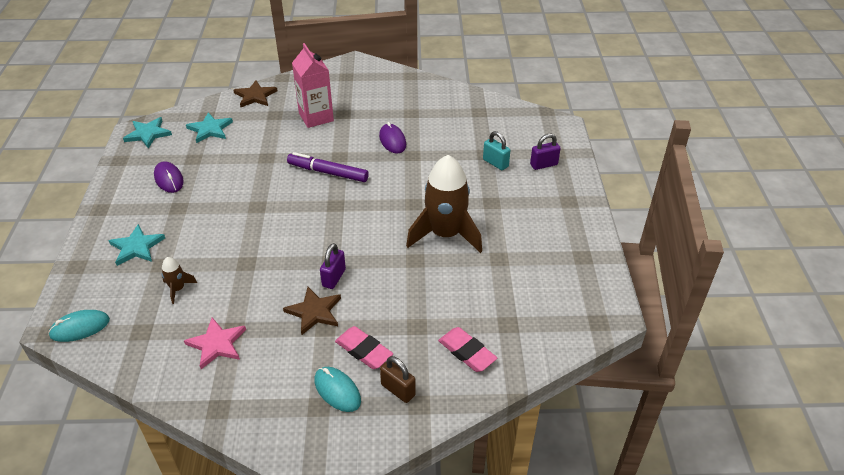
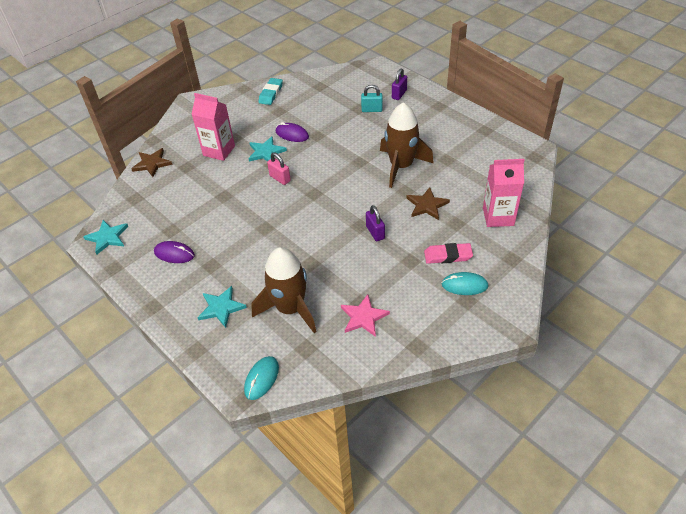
camera: 40 degrees left, 5 degrees up
brown rocket [161,257,197,304] -> brown rocket [251,247,317,333], size x2.34
turquoise star [186,112,233,143] -> turquoise star moved to [248,136,287,162]
brown star [283,287,341,335] -> brown star moved to [407,187,450,220]
purple marker [287,152,369,182] -> pink padlock [267,152,291,185]
brown padlock [380,356,416,403] -> none
pink eraser [438,327,497,372] -> pink carton [483,159,525,227]
none -> turquoise eraser [259,78,283,105]

